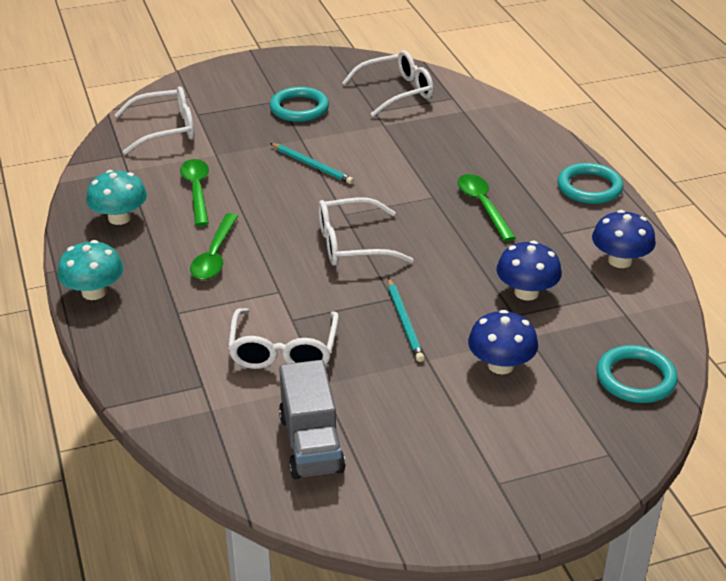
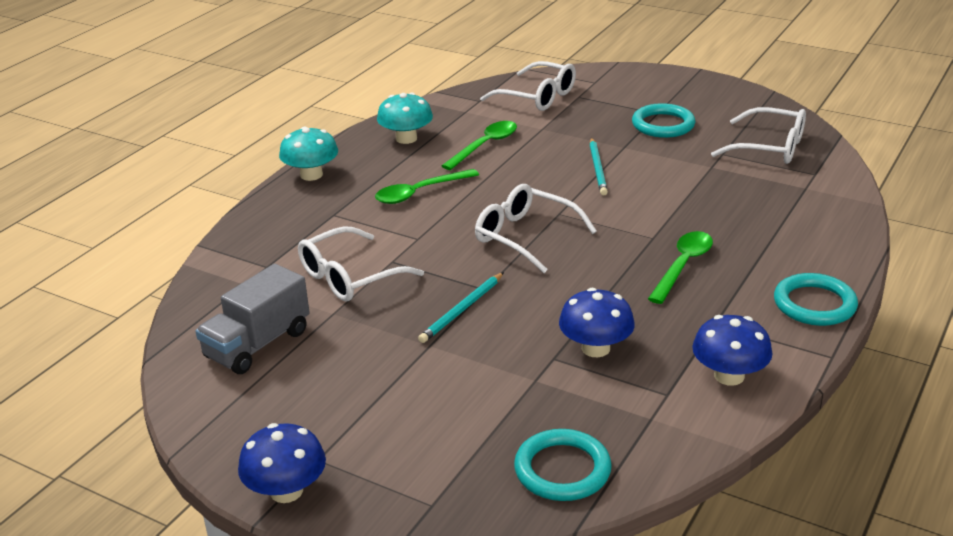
camera: 50 degrees right, 5 degrees down
blue mushroom [468,310,538,374] -> blue mushroom moved to [238,423,326,503]

